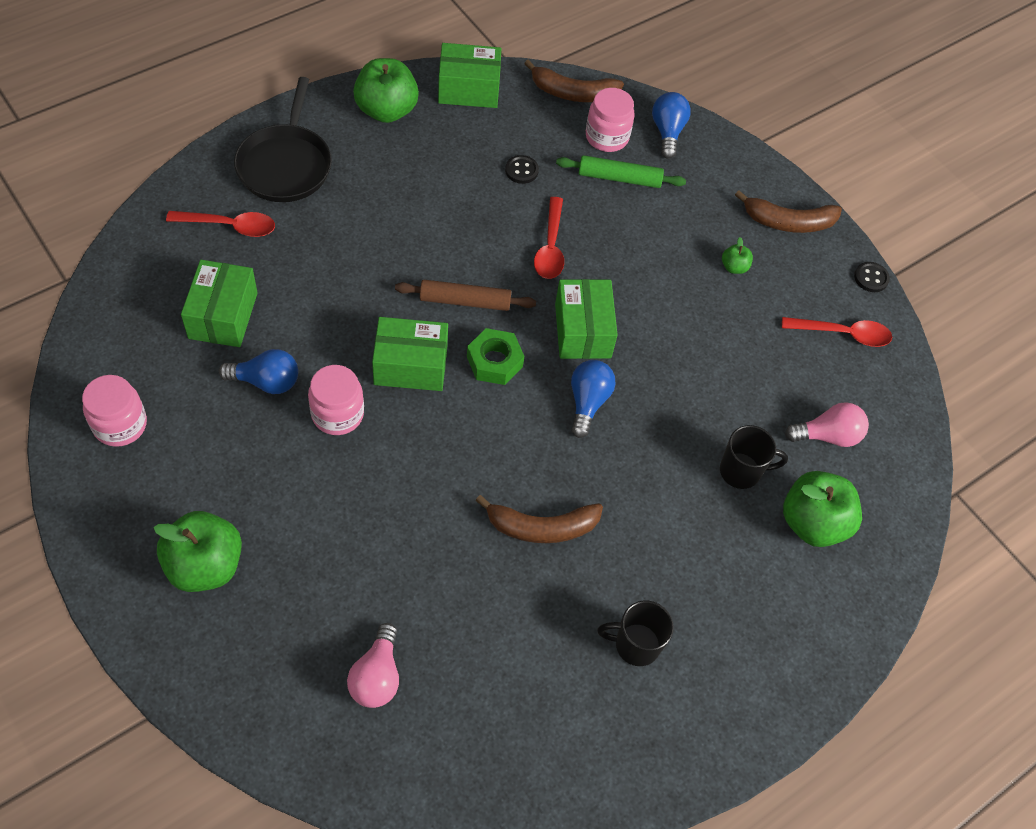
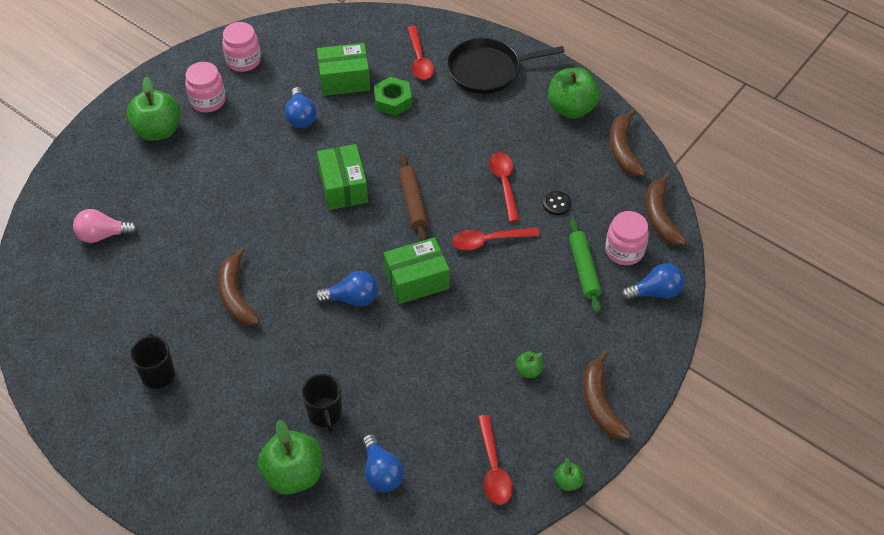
camera: 80 degrees right, 5 degrees down
pink jar [308,365,364,435] -> pink jar moved to [185,62,226,113]
green box [438,43,501,108] -> brown banana [609,108,646,176]
green nut [467,328,524,385] -> green nut moved to [374,77,412,116]
pink light bulb [785,402,869,447] -> blue light bulb [362,434,404,492]
black button [854,262,890,292] -> green apple [554,457,584,491]
none -> red spoon [489,152,520,222]

